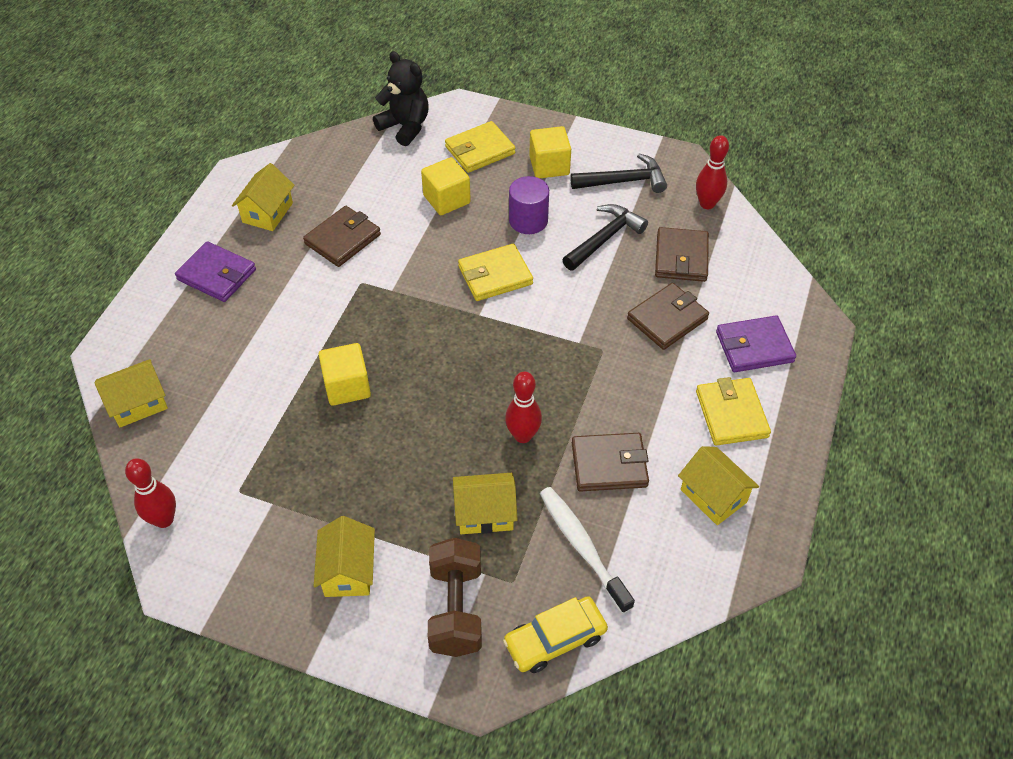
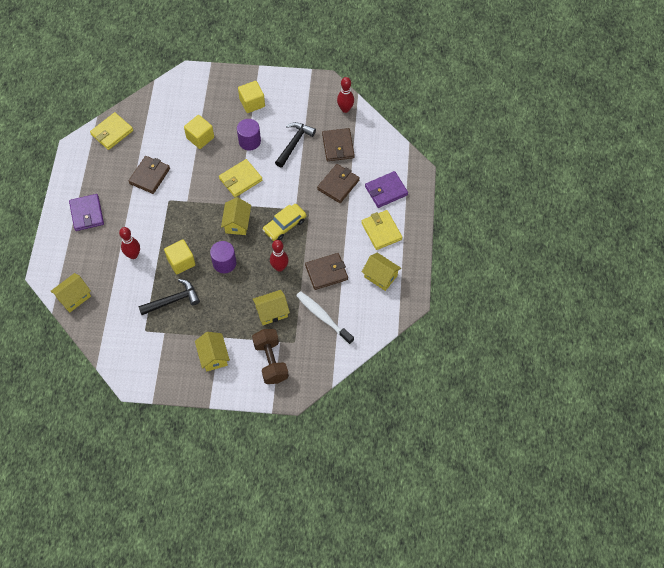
camera: 15 degrees left, 10 degrees up
red bowling pin [125,458,176,528] -> red bowling pin moved to [119,227,140,259]
purple wallet [175,241,256,302] -> purple wallet turned 60 degrees clockwise [69,194,104,231]
yellow house [232,163,295,231] -> yellow house moved to [221,197,251,235]
black teddy bear [373,51,429,146] -> none
yellow wallet [445,121,515,173] -> yellow wallet moved to [90,112,133,150]
yellow car [503,596,608,673] -> yellow car moved to [263,204,306,241]
black hammer [571,153,667,193] -> black hammer moved to [138,279,200,315]
none -> purple cylinder [210,241,236,273]

